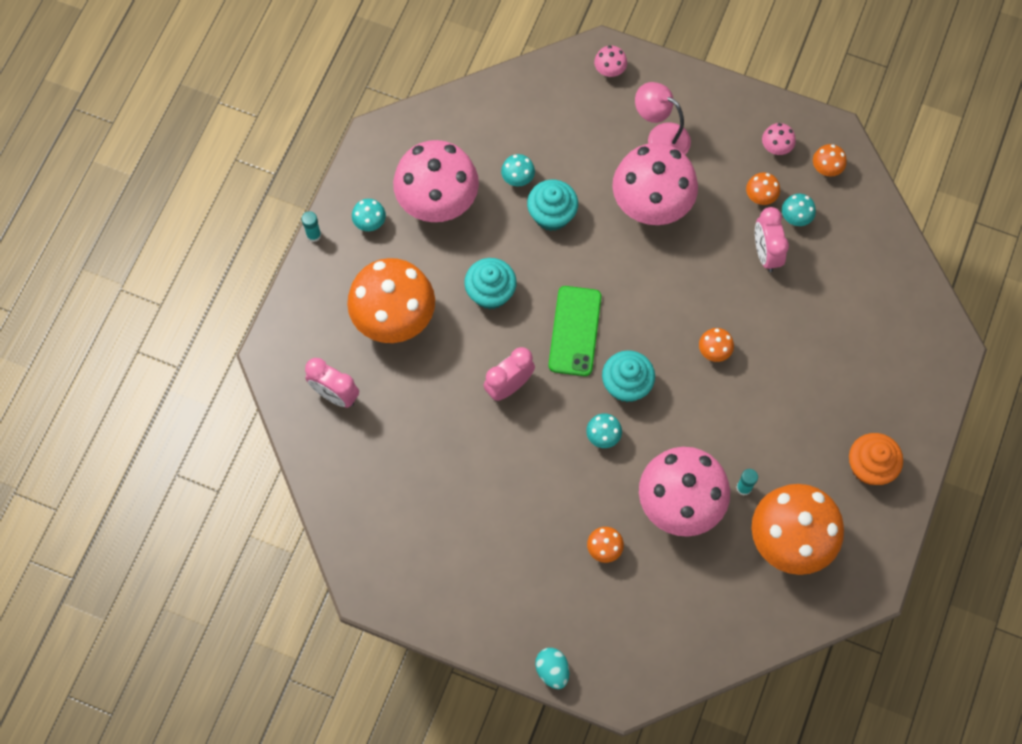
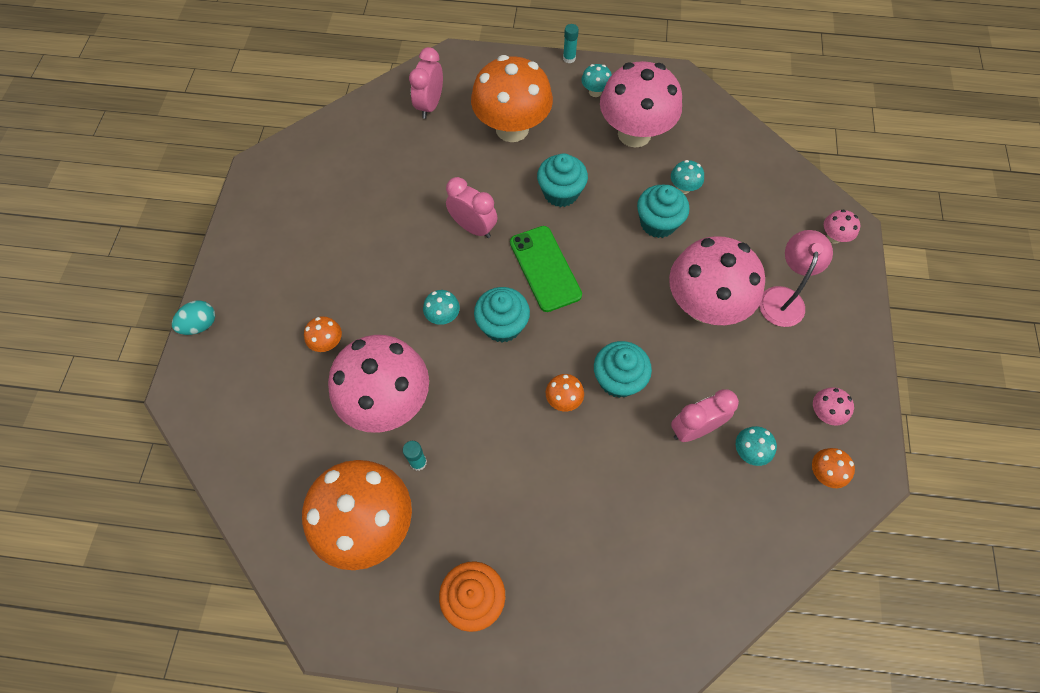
camera: 75 degrees right, 5 degrees down
green phone [548,286,601,376] -> green phone turned 75 degrees clockwise [510,226,582,312]
orange mushroom [746,172,780,205] -> none
none -> turquoise cupcake [594,341,652,398]

